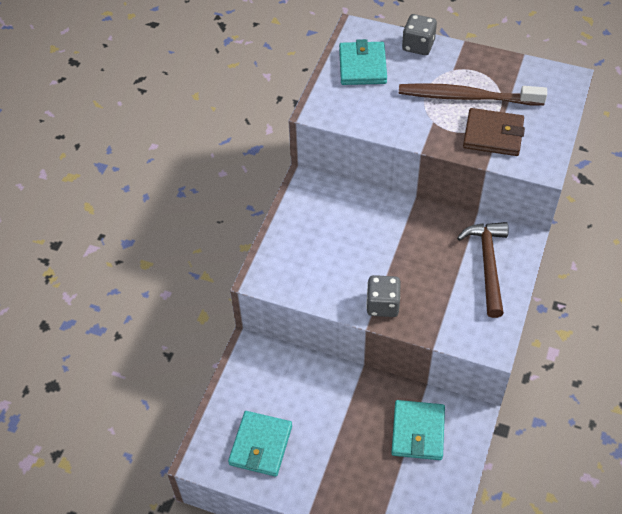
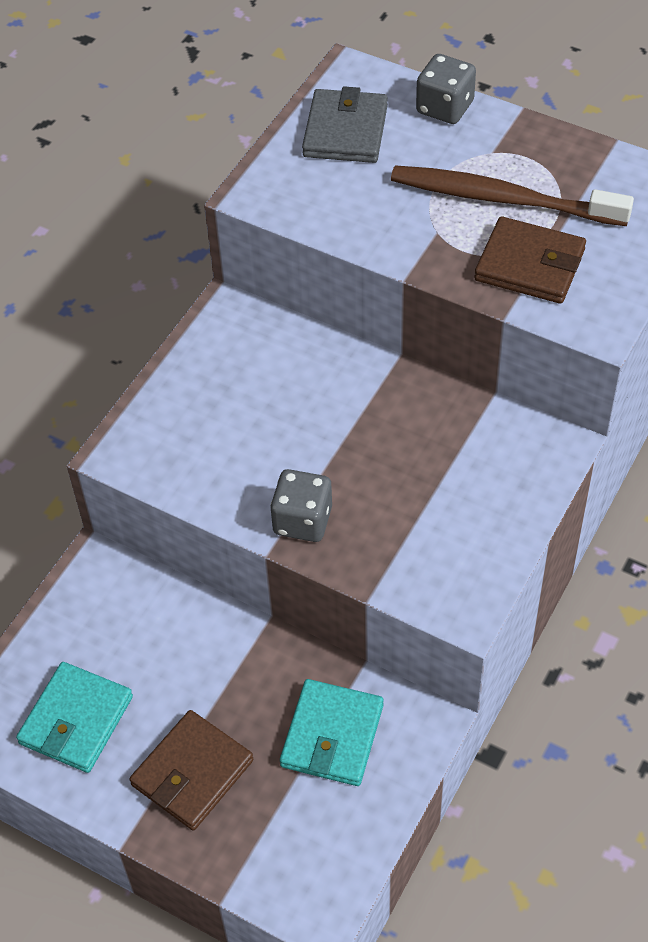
camera: 10 degrees right, 0 degrees up
turquoise wallet [339,39,387,85] -> grey wallet [302,86,388,163]
brown hammer [457,222,508,318] -> none
none -> brown wallet [129,710,254,830]

